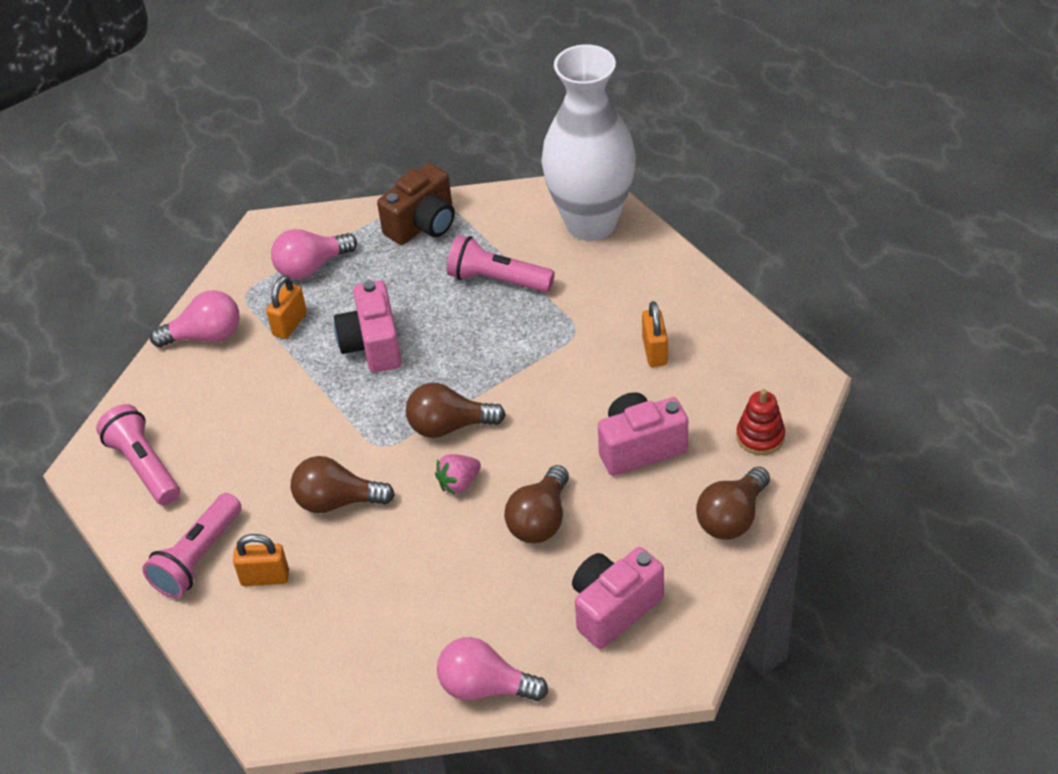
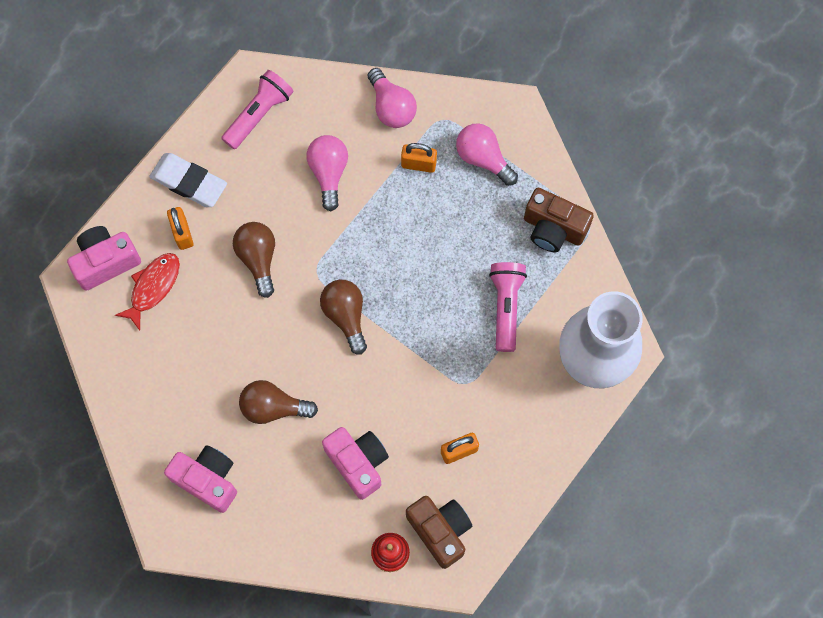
camera: 70 degrees right, 25 degrees up
pink flashlight [142,493,242,598] -> white eraser [149,153,227,207]
pink camera [334,280,402,373] -> pink camera moved to [67,226,141,291]
pink strawberry [435,454,481,495] -> none
pink light bulb [437,637,548,701] -> pink light bulb moved to [307,135,348,211]
brown light bulb [696,467,770,540] -> none
none -> red fish [115,253,180,331]
none -> brown camera [406,496,472,569]

